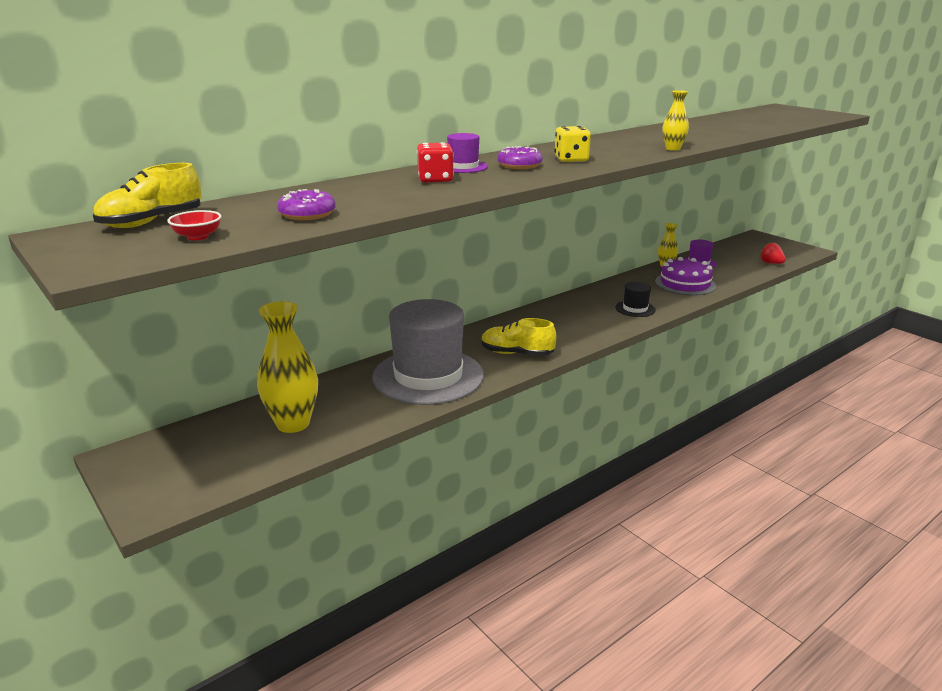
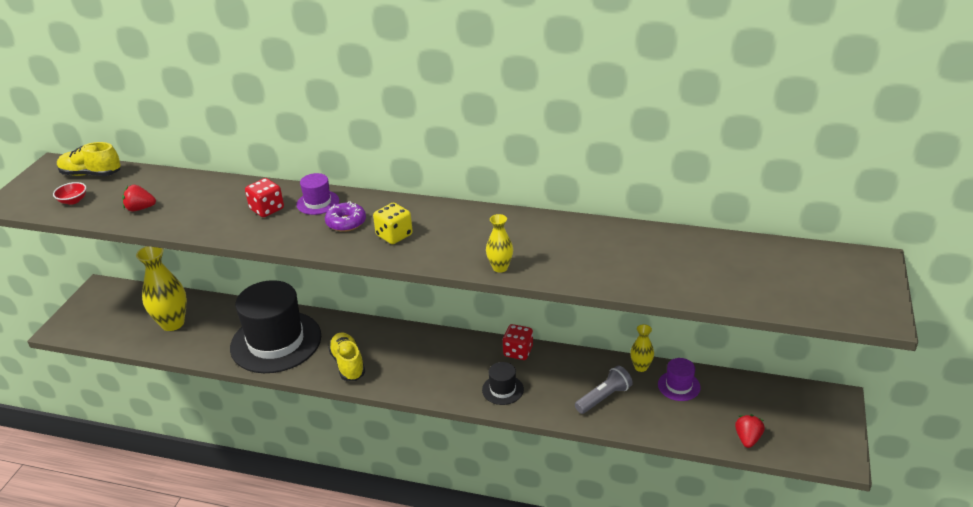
camera: 55 degrees right, 10 degrees up
purple donut [277,189,336,220] -> red strawberry [122,185,156,211]
grey hat [372,299,484,405] -> black hat [230,280,321,373]
purple cake [655,257,716,296] -> grey flashlight [575,365,633,414]
none -> red dice [503,324,533,360]

